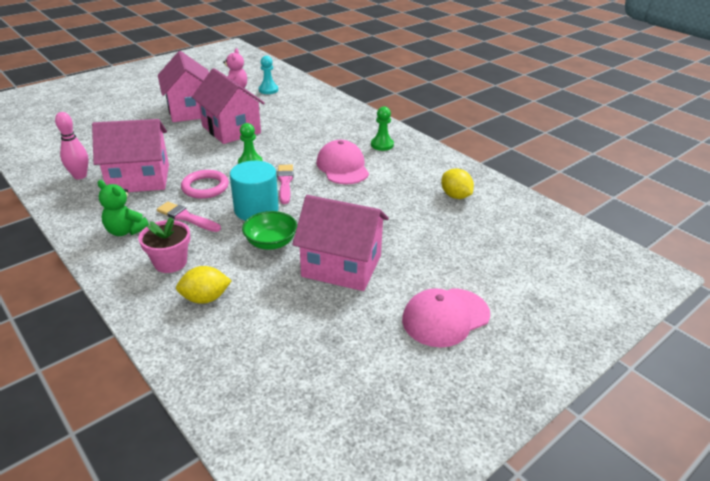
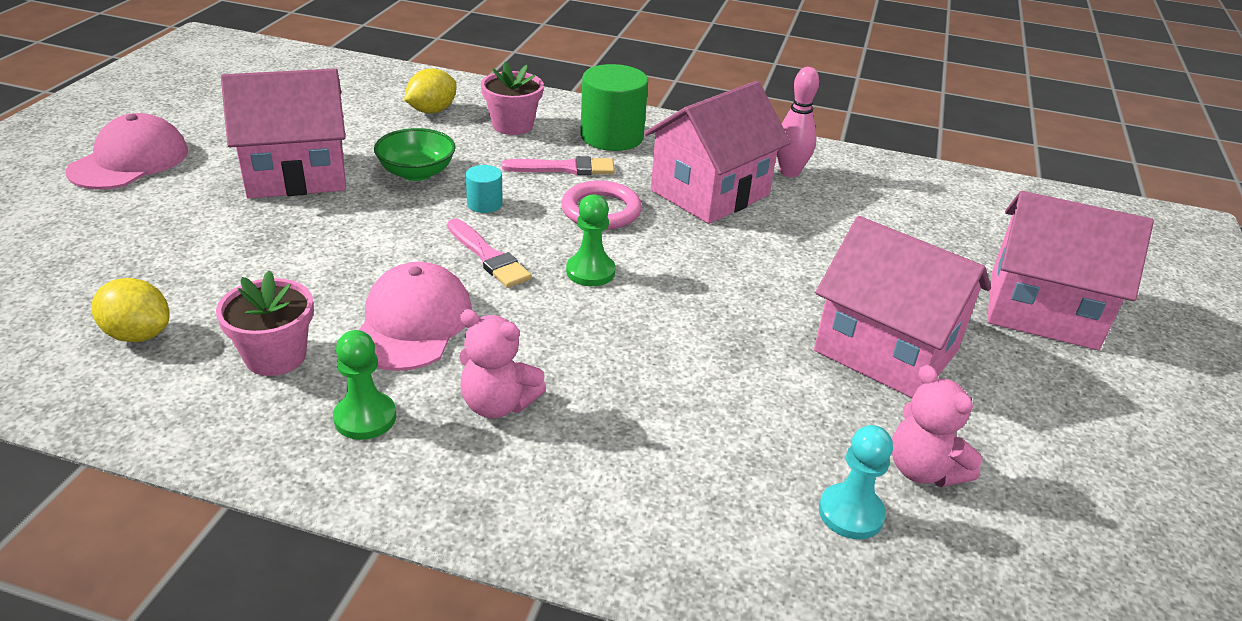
camera: 145 degrees right, 0 degrees up
green teddy bear [98,180,149,236] -> green cylinder [580,64,648,151]
pink house [192,68,265,144] -> pink house moved to [987,191,1154,350]
turquoise cylinder [230,161,279,221] -> turquoise cylinder [466,165,503,213], size x0.49
pink cap [316,140,369,184] -> pink cap turned 120 degrees counterclockwise [359,262,472,371]
none -> pink flower pot [216,271,314,376]
none -> pink teddy bear [459,309,546,418]

